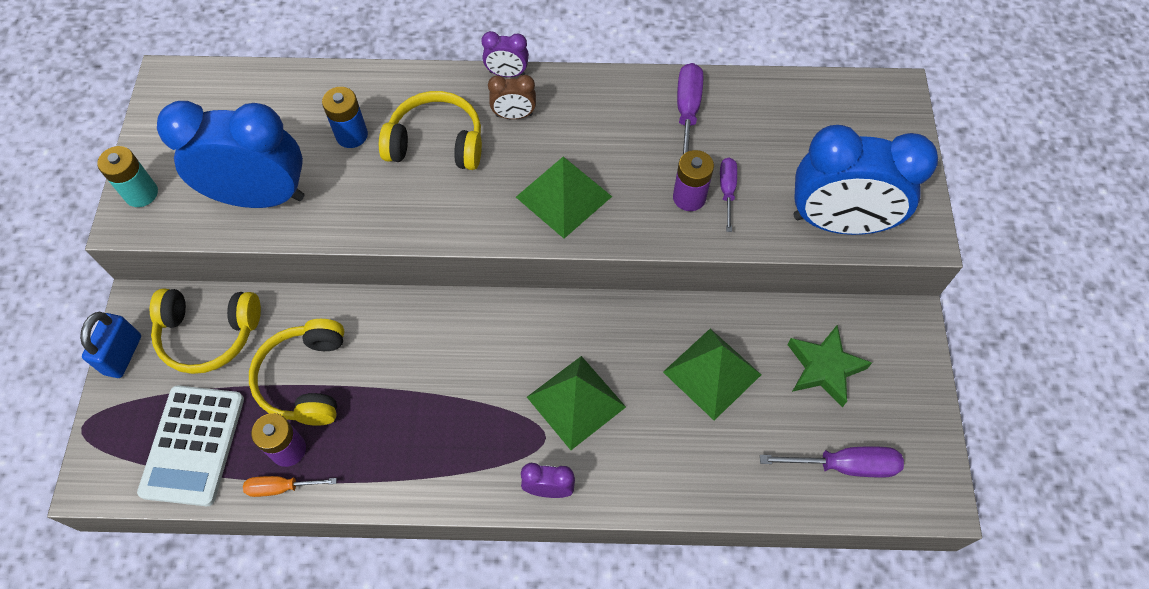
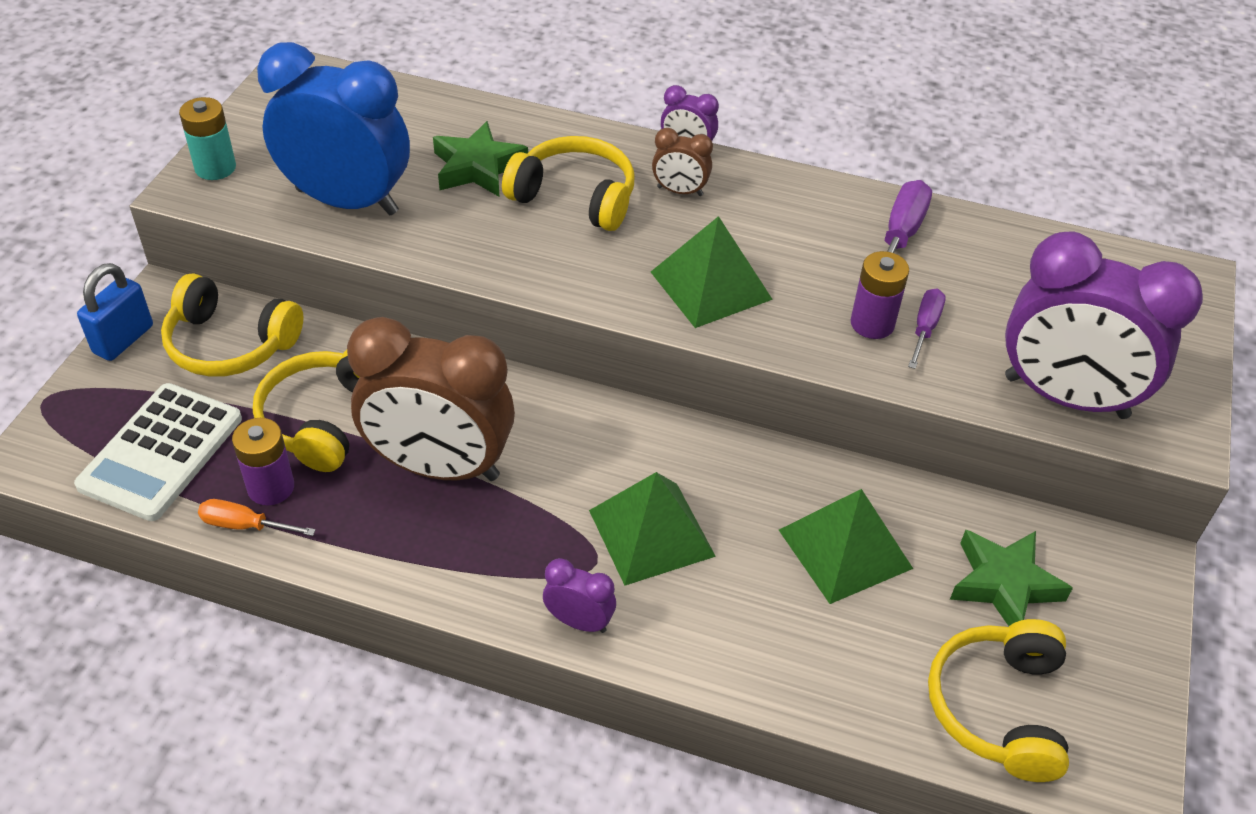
camera: 15 degrees right, 15 degrees down
blue battery [322,87,368,148] -> green star [433,121,528,197]
purple screwdriver [760,446,904,478] -> yellow headphones [928,619,1069,782]
blue clock [793,125,938,235] -> purple clock [1005,231,1203,419]
none -> brown clock [347,317,515,481]

